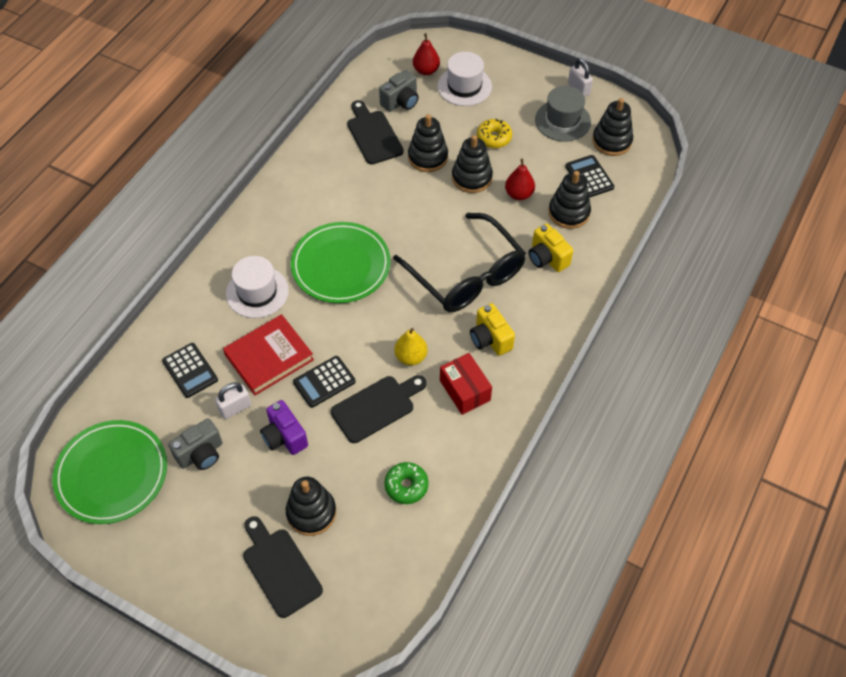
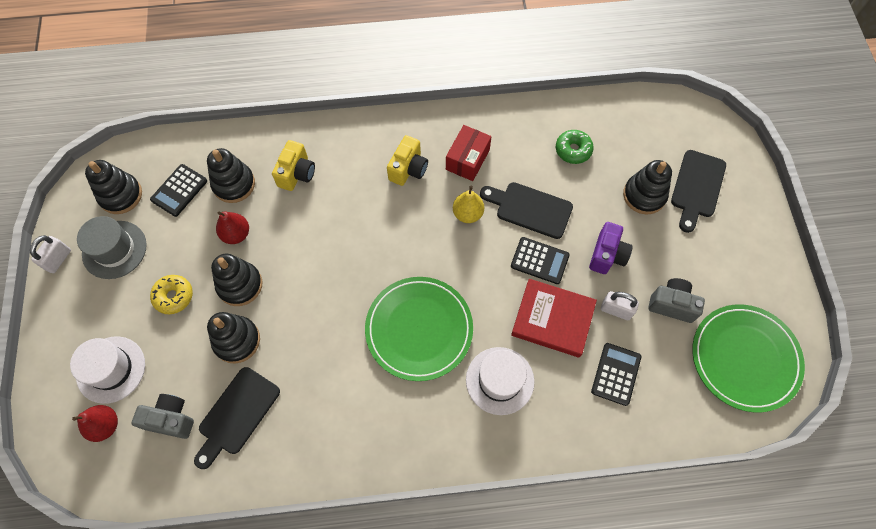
camera: 125 degrees left, 10 degrees up
black glasses [393,213,526,312] -> none

